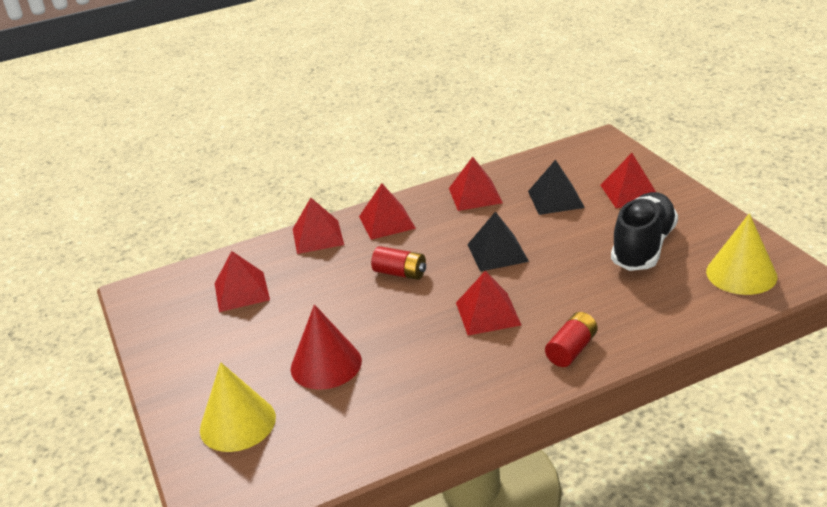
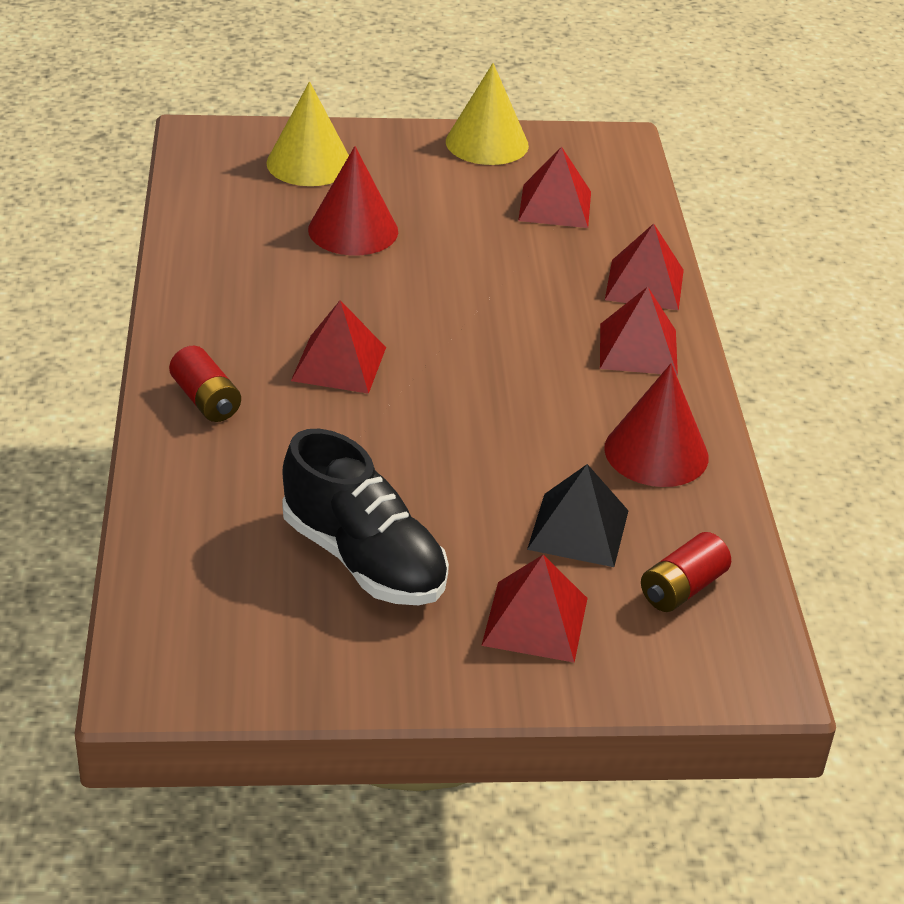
camera: 105 degrees right, 5 degrees up
red battery [371,246,426,280] -> red battery moved to [641,532,731,612]
red pyramid [449,157,503,211] -> red cone [604,363,709,487]
black pyramid [467,212,529,272] -> none
yellow cone [706,213,777,295] -> yellow cone moved to [446,63,529,165]

